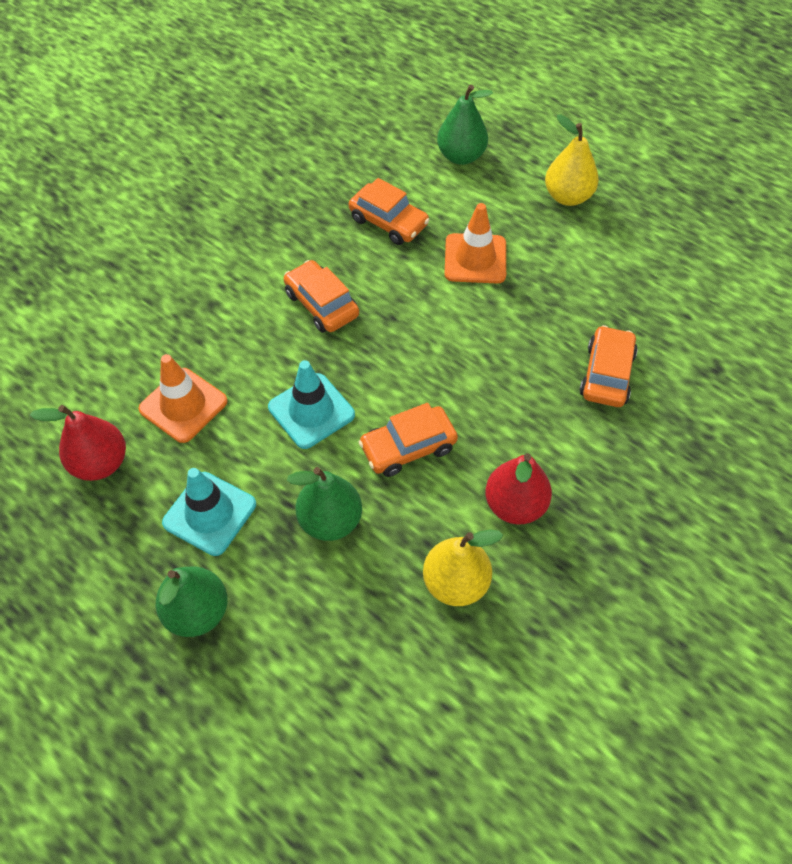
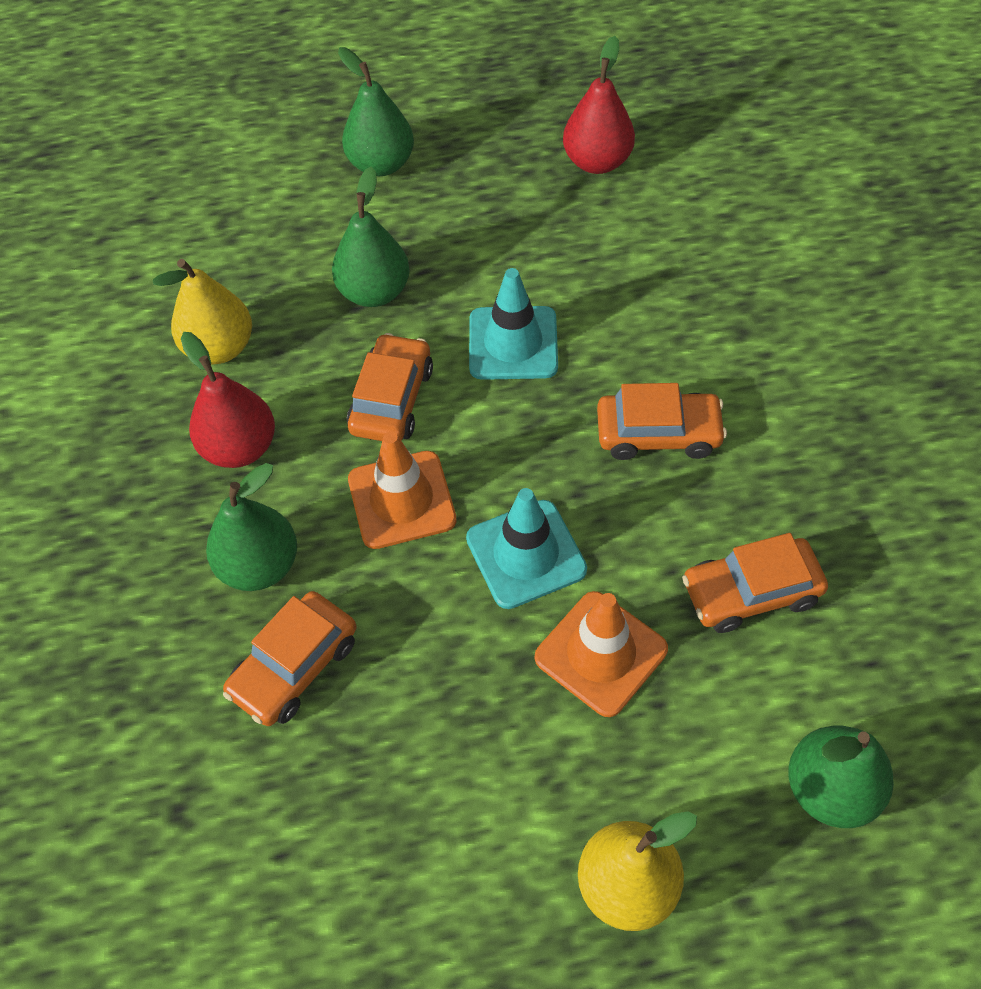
camera: 130 degrees right, 0 degrees up
orange traffic cone [138,354,228,443] -> orange traffic cone moved to [348,431,457,549]
turquoise traffic cone [162,468,256,556] -> turquoise traffic cone moved to [466,488,587,609]
orange car [580,325,638,407] -> orange car turned 75 degrees clockwise [223,591,356,726]
none -> green pear [206,463,297,591]

